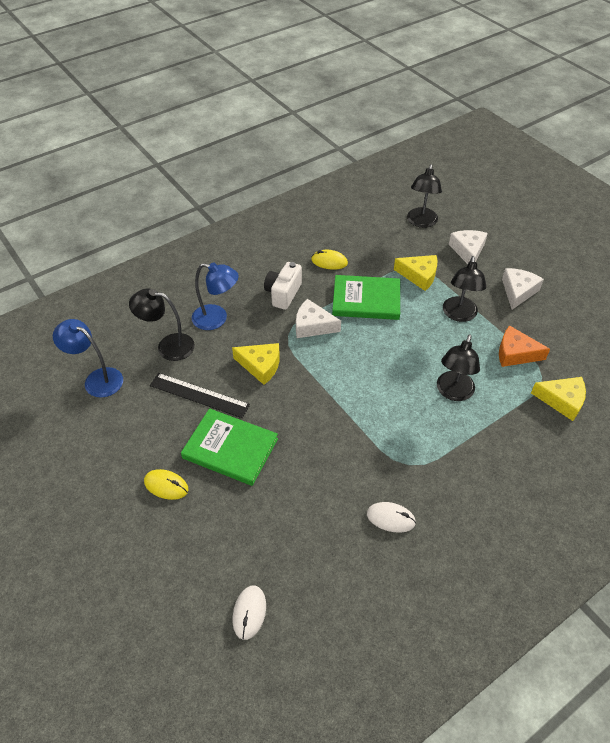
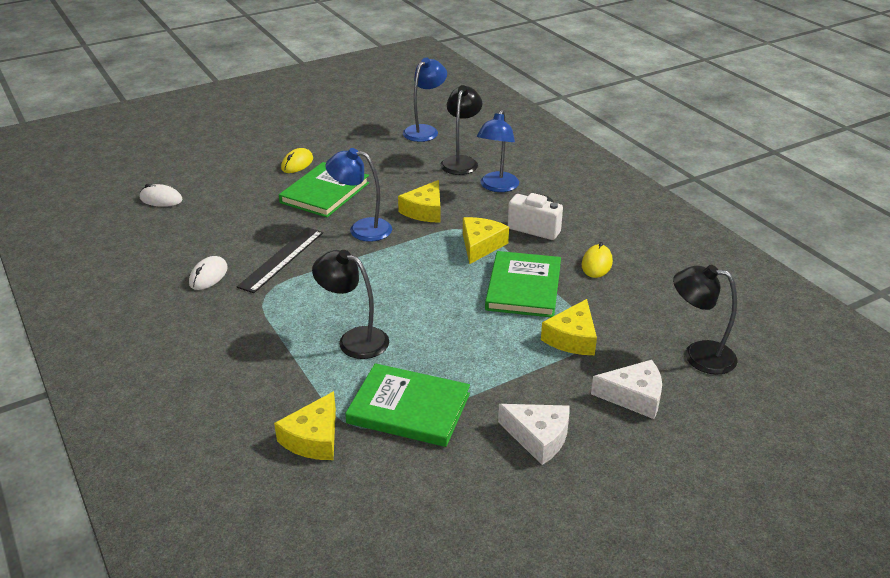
camera: 95 degrees right, 15 degrees down
black ruler [150,373,250,418] -> black ruler moved to [237,227,323,293]
white cheese [296,299,341,338] -> yellow cheese [463,217,509,264]
black lamp [443,256,486,322] -> none
orange cheese [499,326,550,367] -> green book [345,363,470,447]
none -> blue lamp [325,148,392,242]

